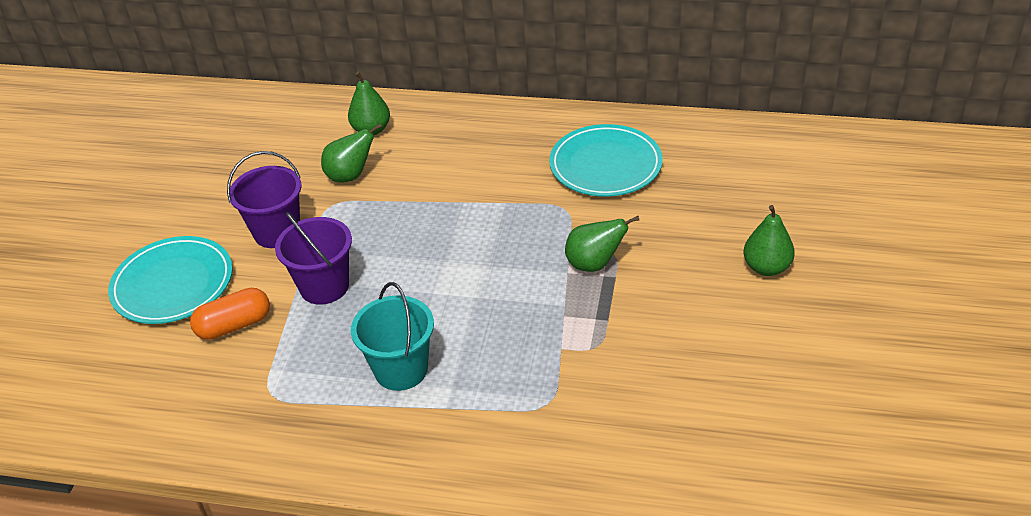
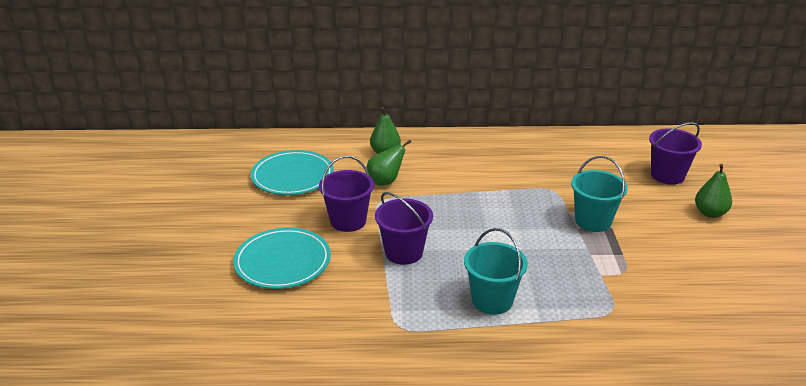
camera: 15 degrees left, 10 degrees down
orange capsule [190,288,270,340] -> none
turquoise plate [549,124,663,197] -> turquoise plate moved to [251,150,334,195]
green pear [565,216,639,272] -> turquoise bucket [571,156,628,232]
none -> purple bucket [649,122,702,185]

